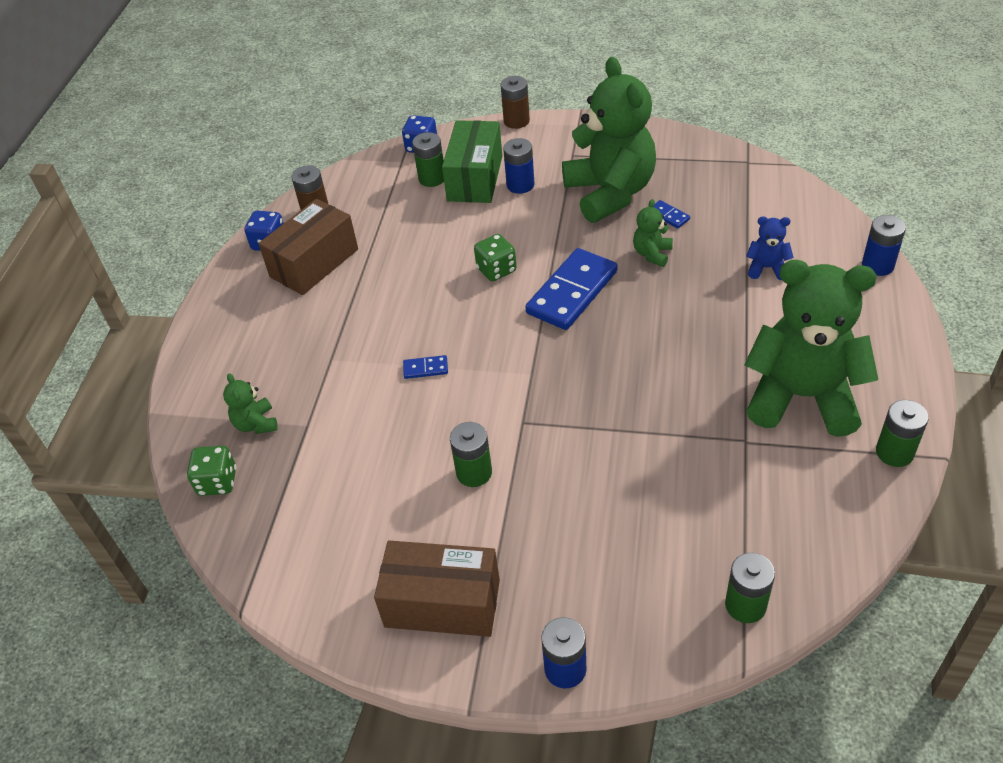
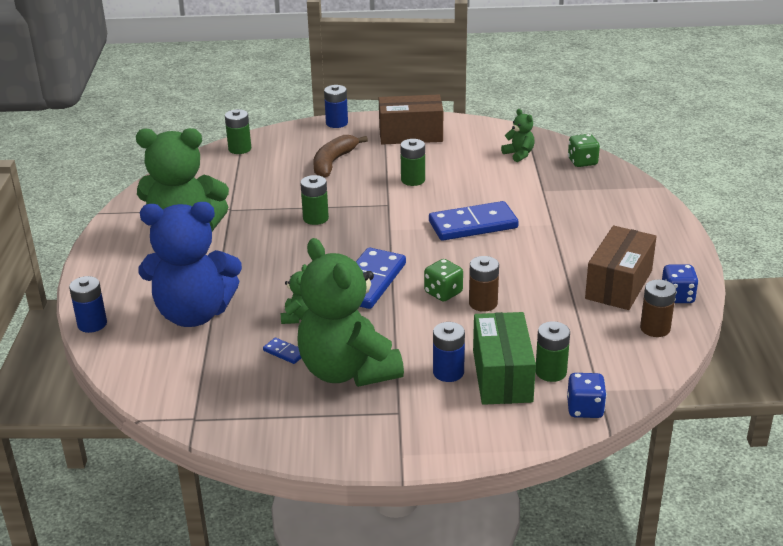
camera: 165 degrees right, 15 degrees down
green teddy bear [223,373,278,434] -> green teddy bear moved to [501,109,535,162]
blue domino [403,355,448,379] -> blue domino [429,201,519,241], size x2.36
brown battery [500,76,530,129] -> brown battery moved to [469,256,499,312]
blue teddy bear [746,216,794,280] -> blue teddy bear [139,202,242,327], size x2.42
green battery [876,400,929,467] -> green battery moved to [300,175,329,225]
none -> brown banana [313,135,368,178]

